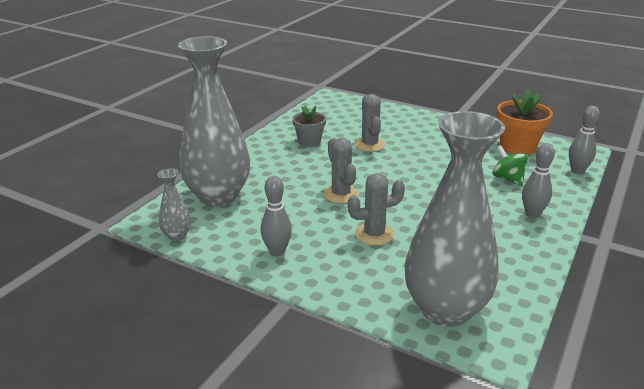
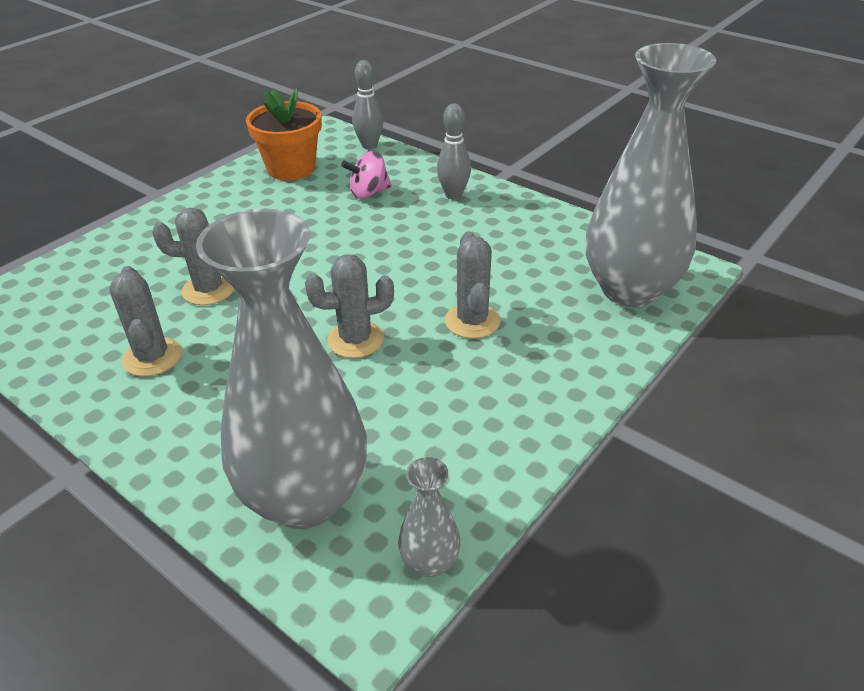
camera: 80 degrees left, 10 degrees up
grey bowling pin [261,176,292,256] -> none
grey flower pot [292,105,326,147] -> grey cactus [109,266,182,376]
green spinning top [492,145,528,186] -> pink spinning top [341,151,392,199]

